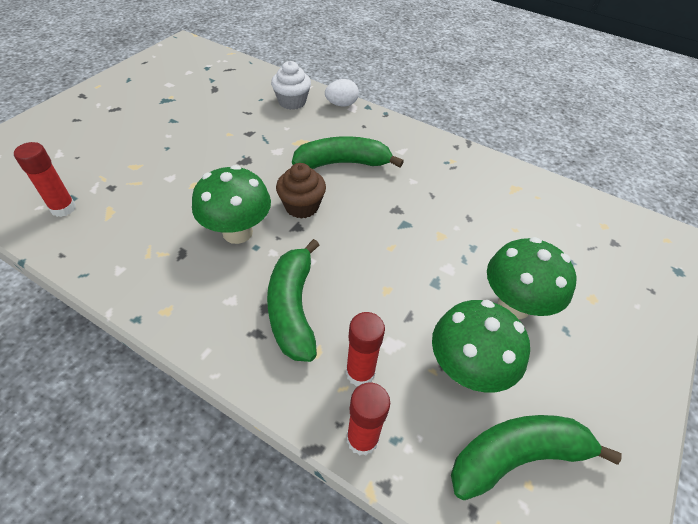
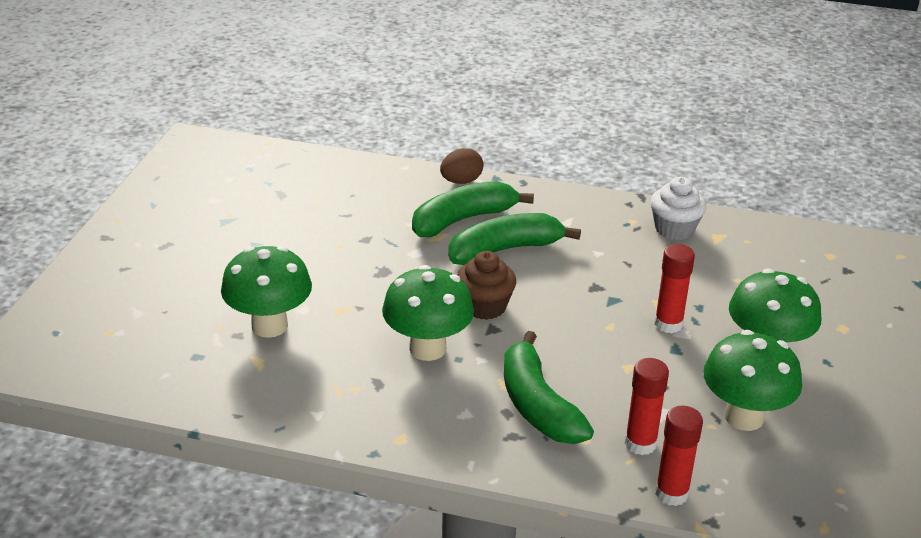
camera: 15 degrees left, 15 degrees down
red glue stick [14,142,76,217] -> red glue stick moved to [654,244,695,333]
white cupcake [271,61,311,110] -> white cupcake moved to [651,177,707,240]
white egg [325,79,359,107] -> brown egg [440,148,484,184]
green banana [451,415,622,500] -> green banana moved to [412,181,534,237]
none -> green mushroom [221,246,312,338]

